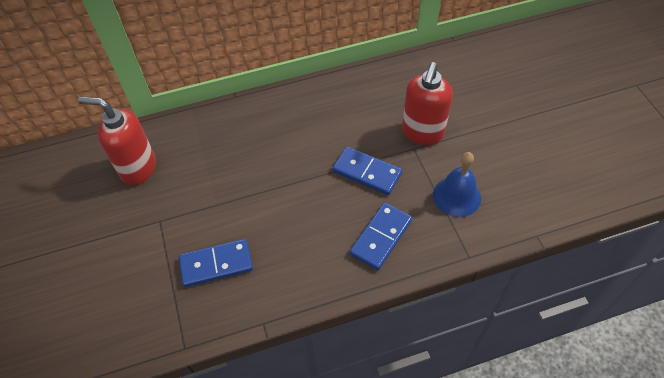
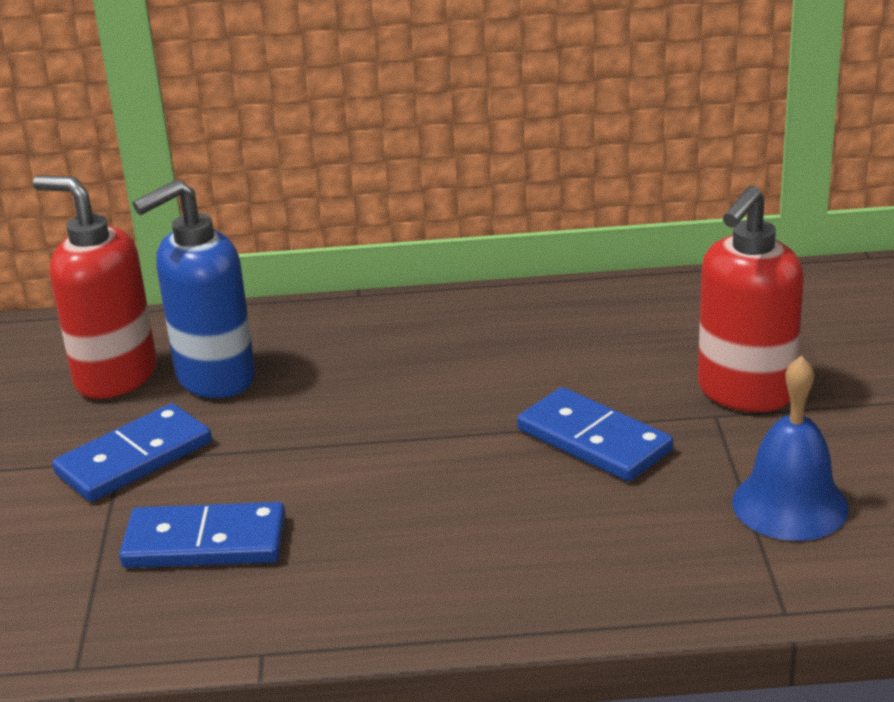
camera: 15 degrees right, 25 degrees down
blue domino [350,203,412,270] -> blue domino moved to [52,403,212,502]
none -> blue soap dispenser [133,180,256,398]

